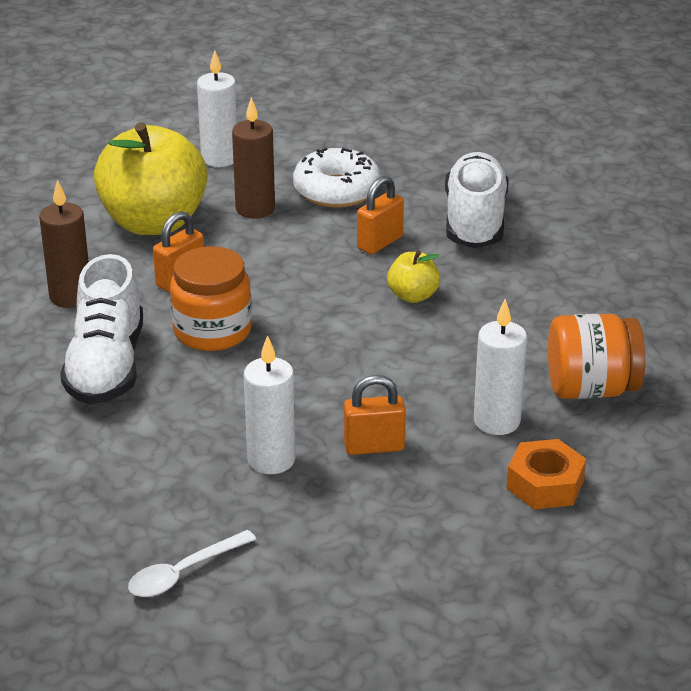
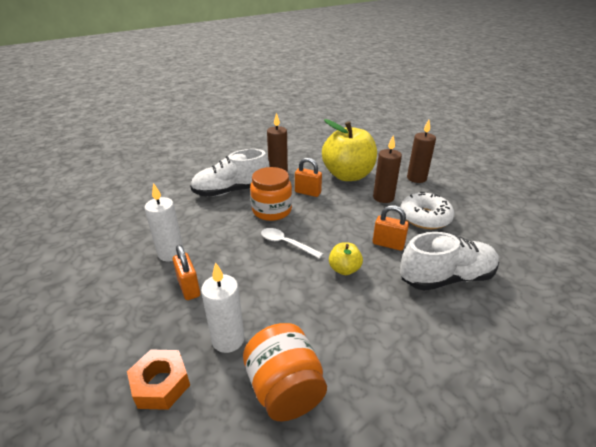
camera: 70 degrees right, 0 degrees up
white spoon [128,530,256,597] -> white spoon moved to [261,228,323,259]
white candle [197,50,238,167] -> brown candle [407,120,436,183]

